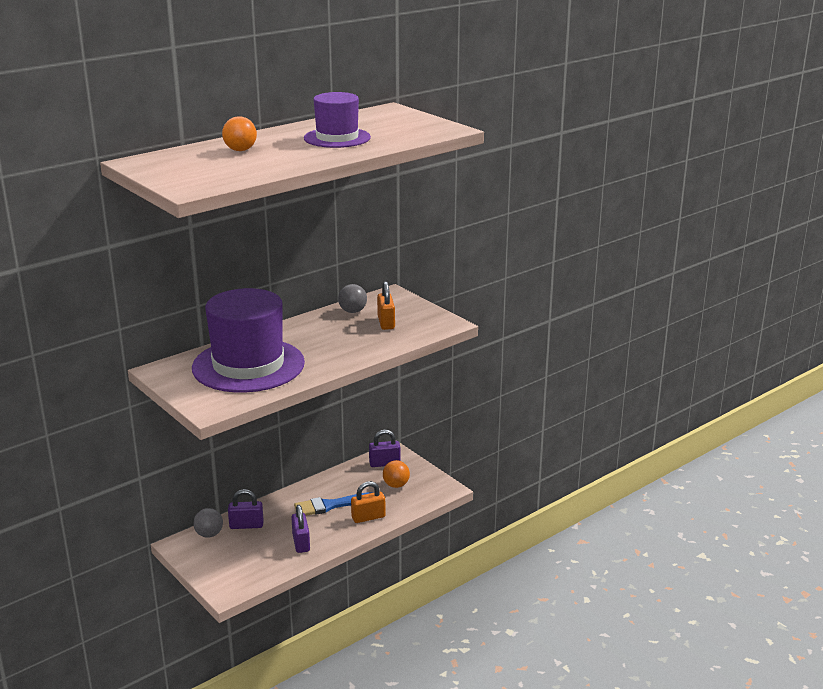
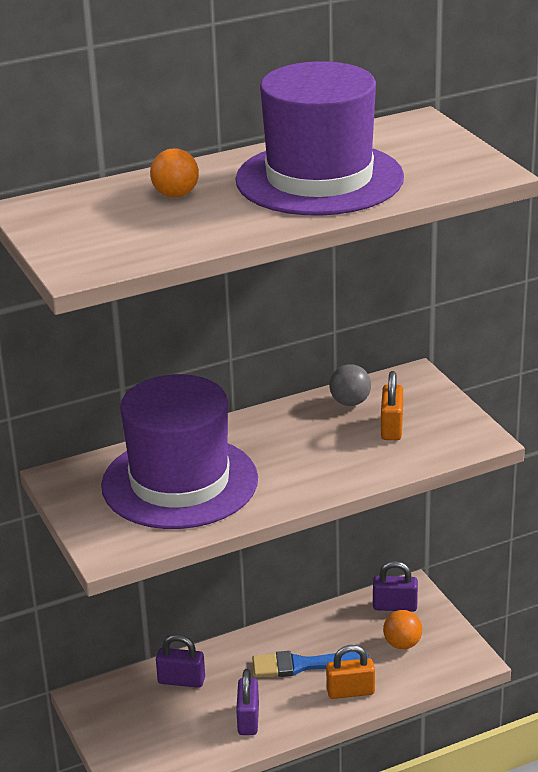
camera: 15 degrees right, 5 degrees up
grey ball [193,508,223,538] -> none
purple hat [304,92,371,148] -> purple hat [235,61,404,216], size x1.73

